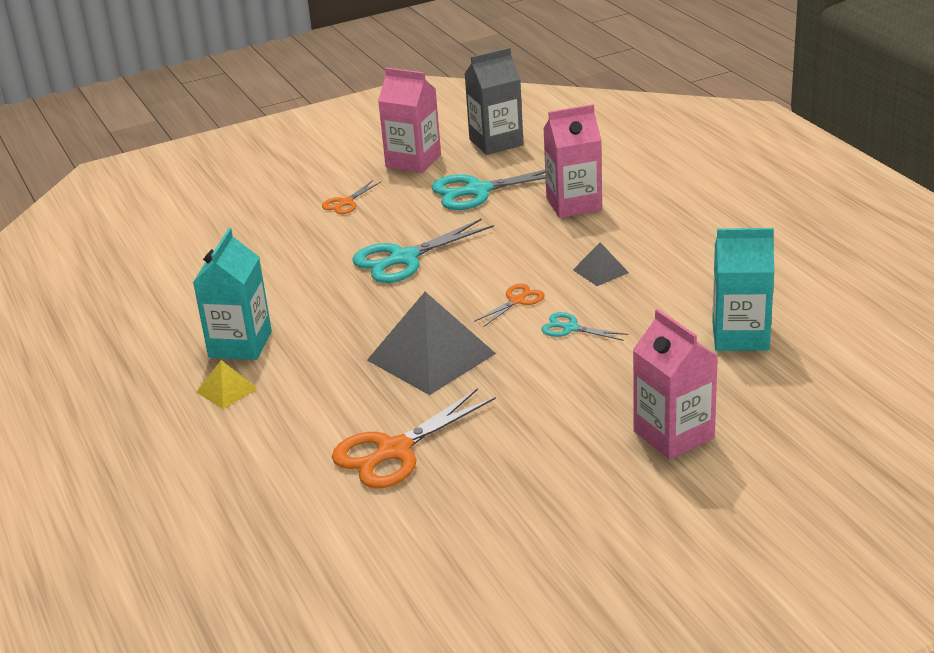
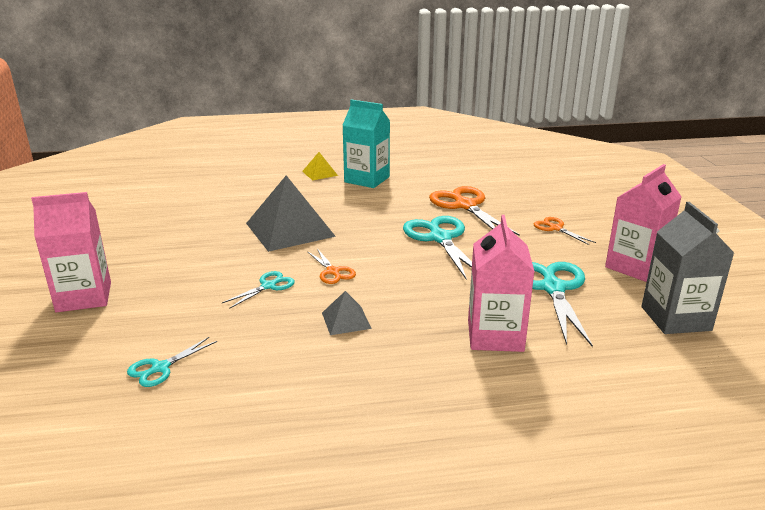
camera: 105 degrees right, 5 degrees down
orange scissors [332,388,496,488] -> orange scissors moved to [429,186,520,236]
turquoise carton [712,228,774,351] -> turquoise scissors [127,337,217,387]

